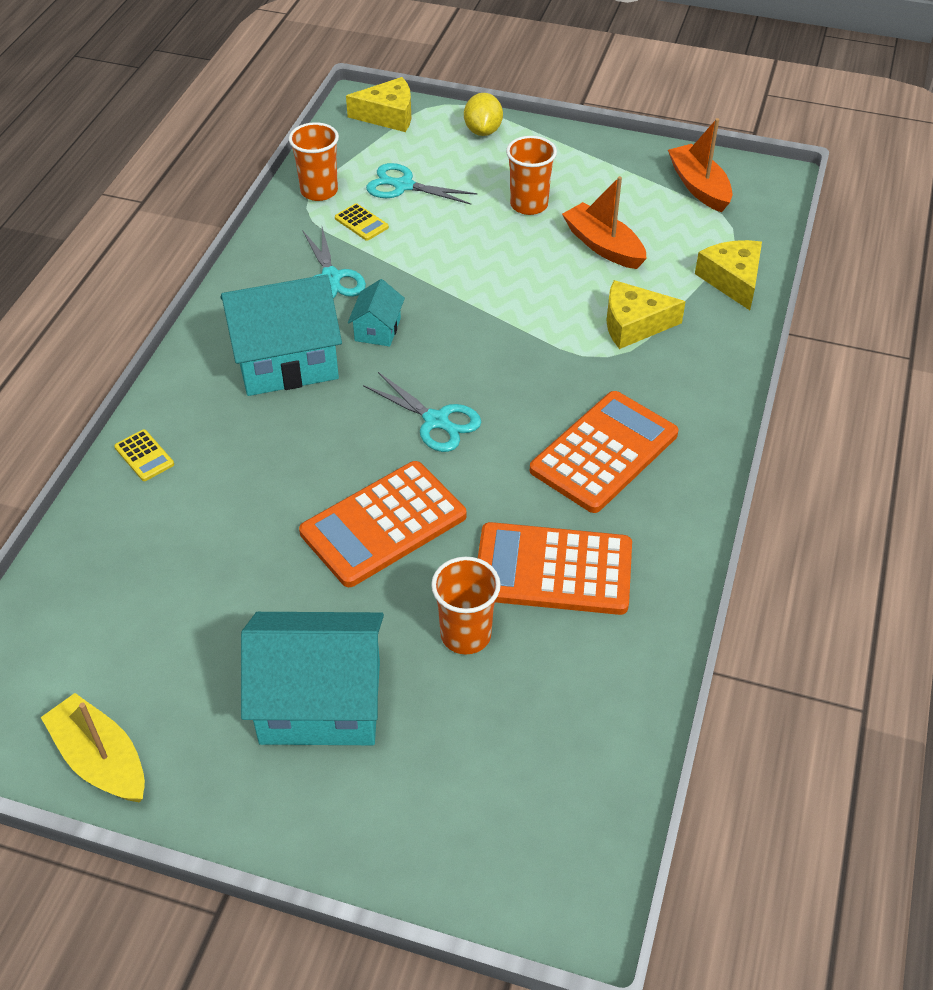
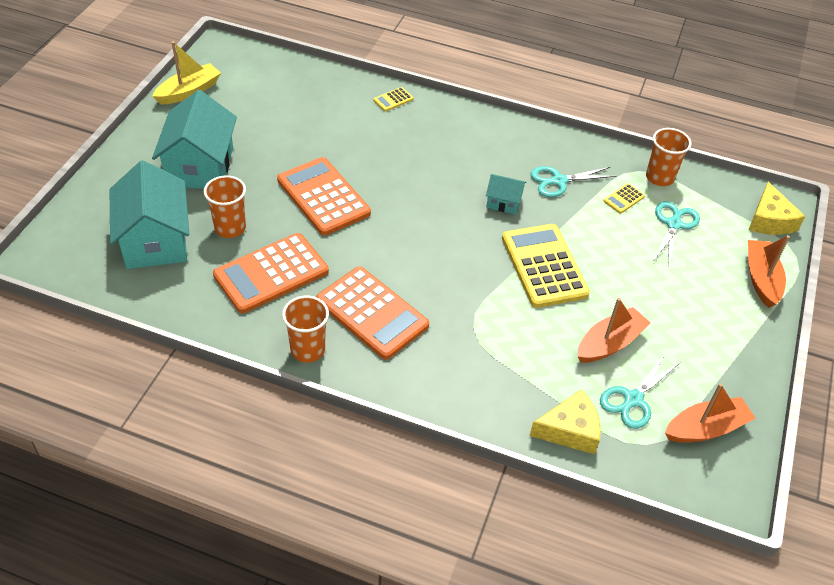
camera: 90 degrees right, 0 degrees up
turquoise house [221,275,342,396] -> turquoise house moved to [110,160,189,269]
turquoise scissors [363,372,481,452] -> turquoise scissors moved to [600,354,680,429]
yellow lemon [464,93,503,136] -> orange boat [748,235,790,308]
orange calculator [478,522,632,615] -> orange calculator turned 135 degrees counterclockwise [213,233,329,314]
orange cup [506,136,557,215] -> orange cup moved to [282,296,329,363]
yellow cheese [606,280,686,349] -> none
none -> yellow calculator [502,224,590,308]

